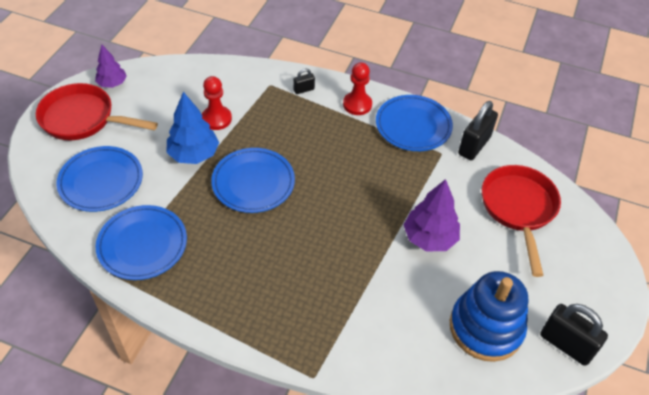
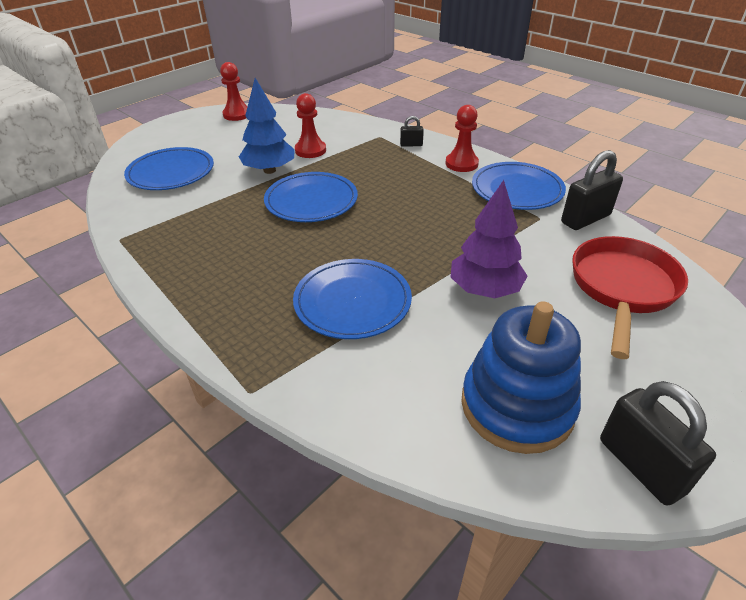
camera: 25 degrees right, 10 degrees down
red pan [36,83,158,140] -> none
purple tree [95,45,127,88] -> red pawn [220,62,248,121]
blue plate [96,205,187,280] -> blue plate moved to [293,259,412,339]

